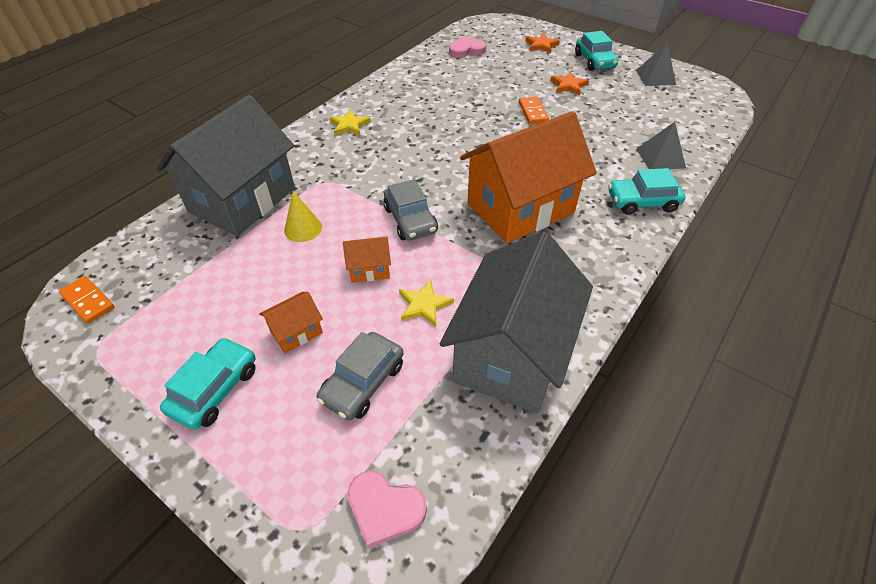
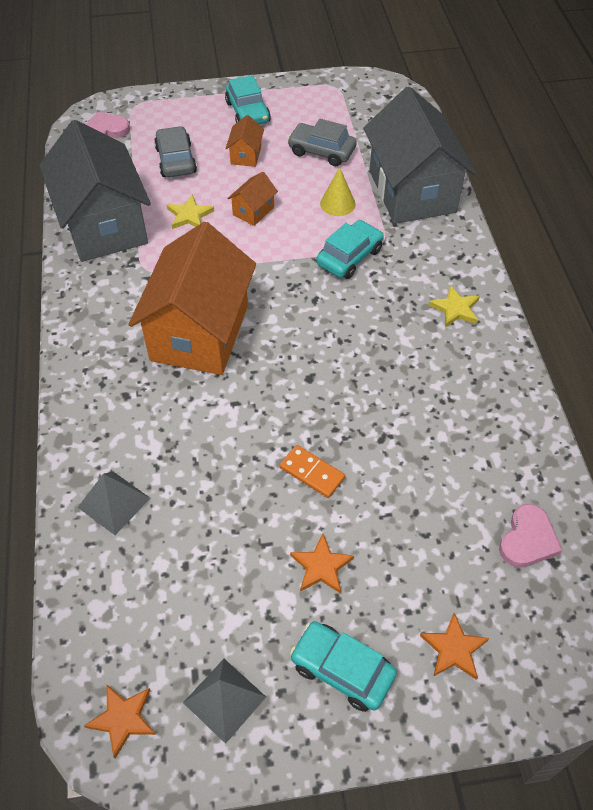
camera: 135 degrees right, 5 degrees up
orange domino [59,276,115,324] -> none
grey car [383,179,438,240] -> grey car moved to [287,119,357,166]
turquoise car [608,168,685,215] -> turquoise car moved to [316,220,384,279]
none -> orange star [84,684,156,758]

